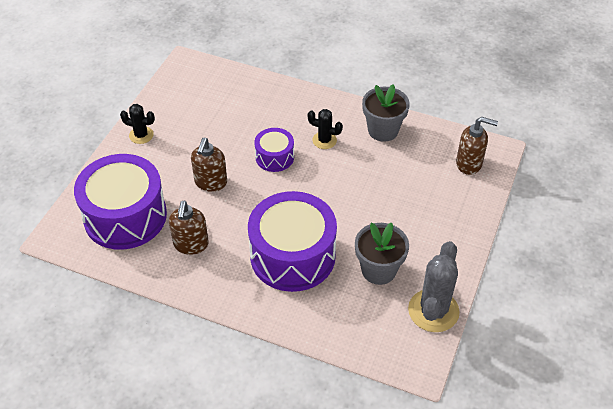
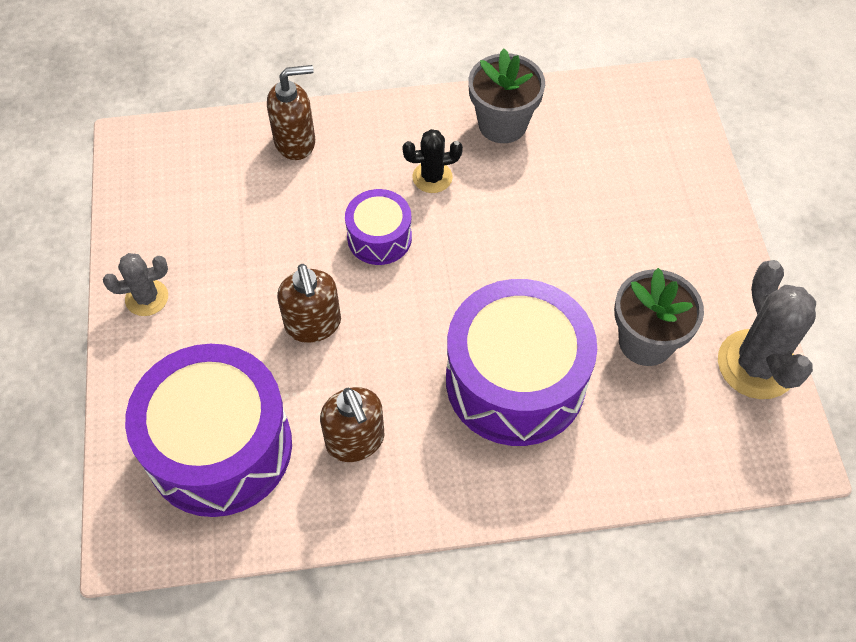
camera: 30 degrees left, 10 degrees up
black cactus [120,104,155,144] -> grey cactus [103,253,168,316]
brown soap dispenser [456,117,498,175] -> brown soap dispenser moved to [267,65,315,160]

